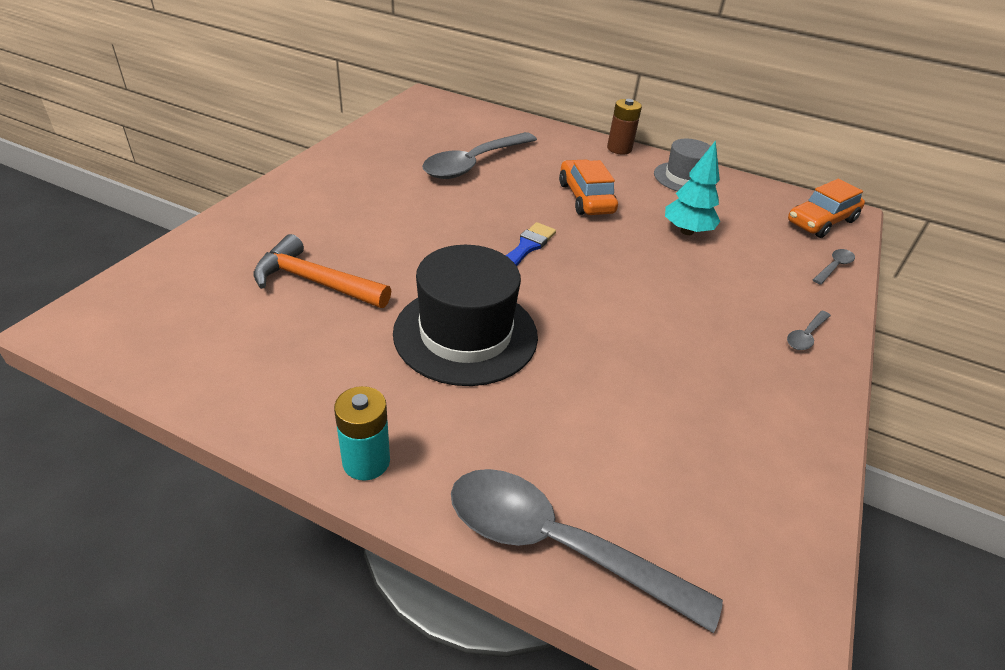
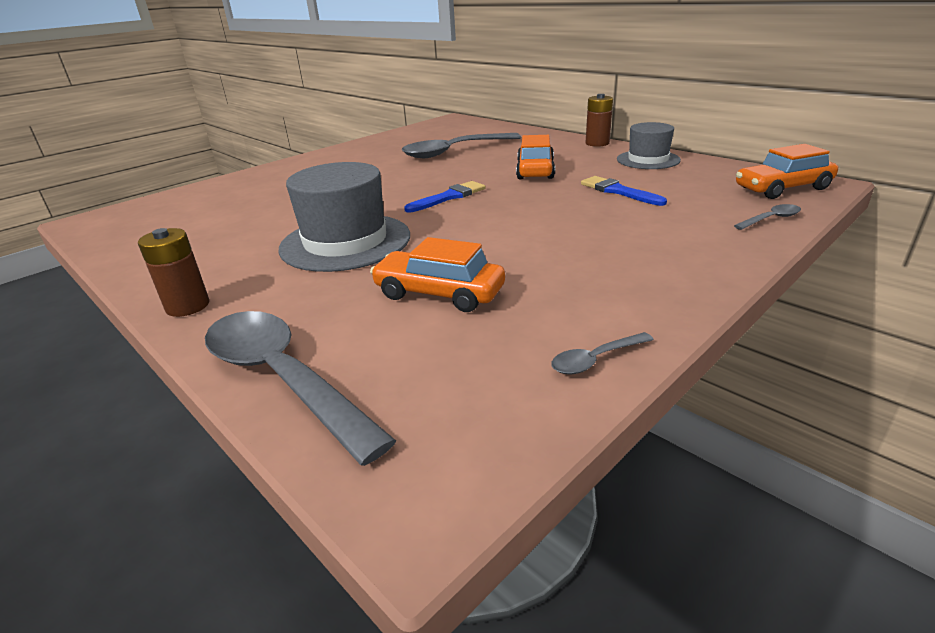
camera: 25 degrees right, 10 degrees down
orange hammer [254,234,391,308] -> none
turquoise battery [334,386,390,481] -> brown battery [138,228,209,317]
black hat [393,245,538,386] -> grey hat [279,162,410,272]
turquoise tree [665,140,720,235] -> blue brush [581,176,667,206]
grey spoon [787,311,831,350] -> grey spoon moved to [551,332,654,374]
none -> orange car [370,237,505,312]

